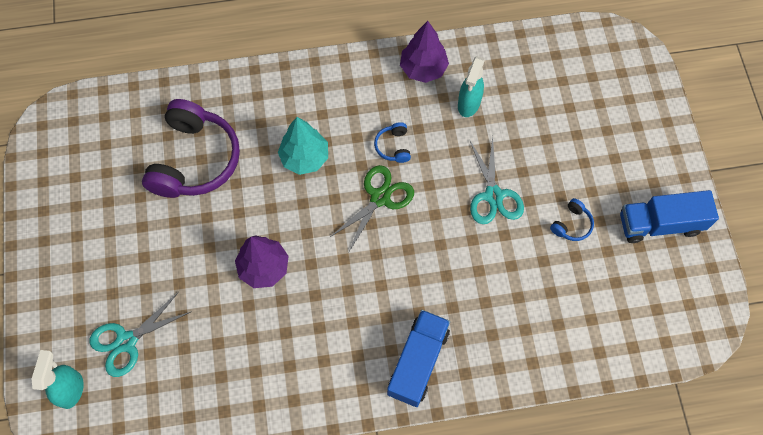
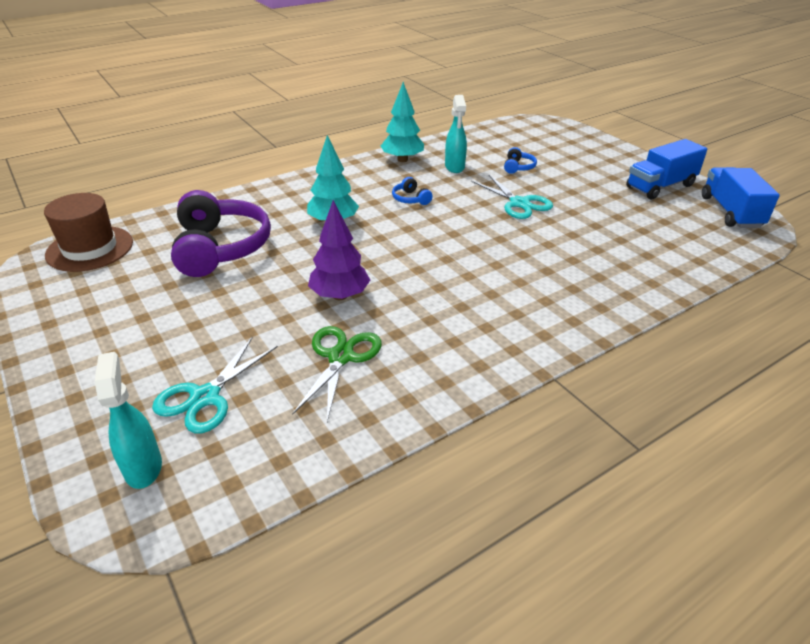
camera: 25 degrees left, 30 degrees down
green scissors [329,165,414,251] -> green scissors moved to [292,326,382,422]
blue truck [387,310,450,407] -> blue truck moved to [702,167,780,228]
purple tree [400,21,449,83] -> turquoise tree [381,82,424,162]
blue headphones [550,198,594,241] -> blue headphones moved to [504,147,537,174]
none -> brown hat [44,193,133,272]

